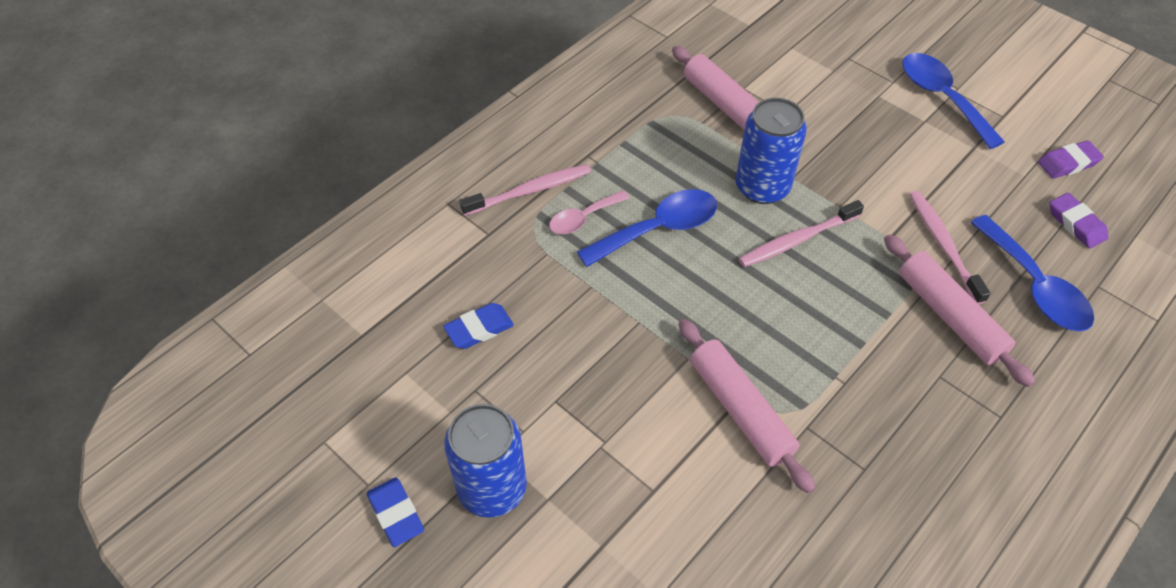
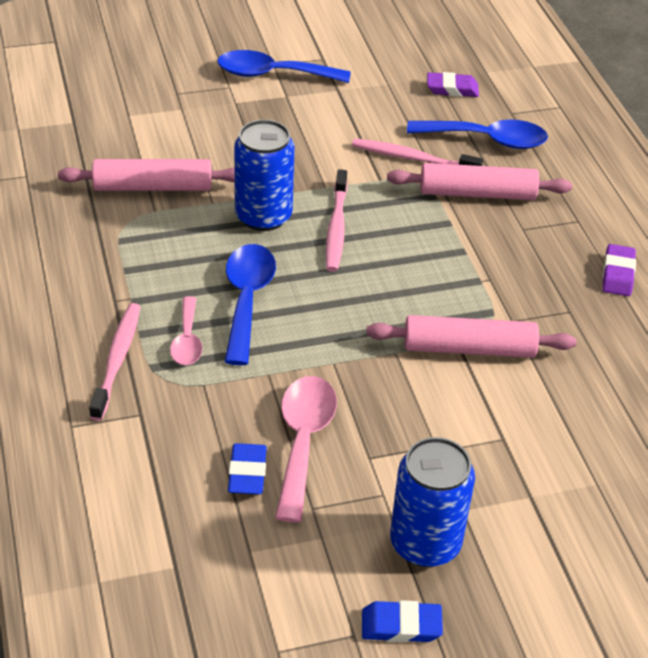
camera: 60 degrees left, 10 degrees down
purple eraser [1038,140,1104,179] -> purple eraser moved to [602,244,636,296]
none -> pink spoon [275,376,337,522]

